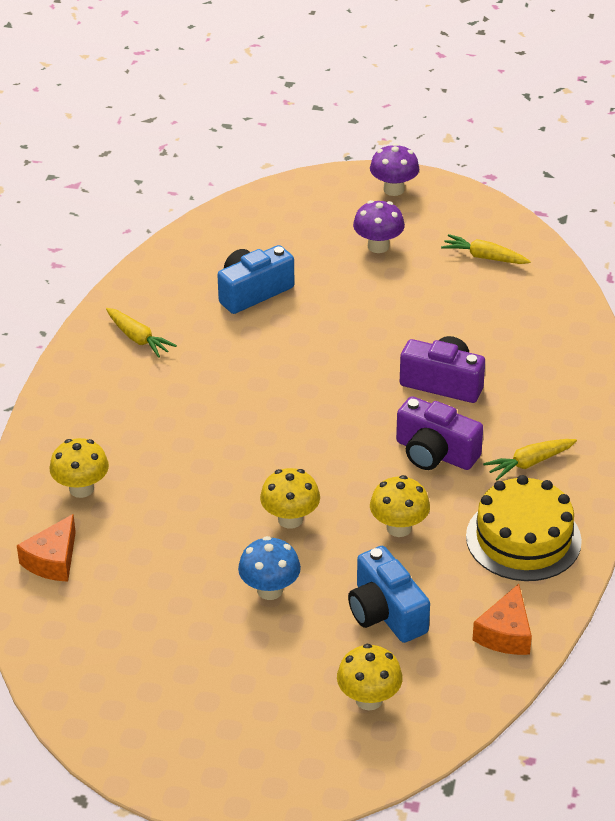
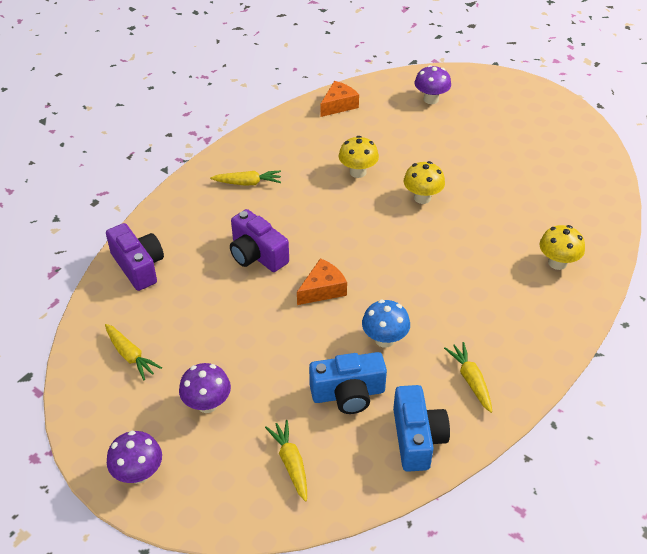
camera: 155 degrees left, 5 degrees up
orange cheese [17,514,76,582] -> orange cheese moved to [297,258,347,305]
blue mushroom [238,536,301,600] -> blue mushroom moved to [362,300,410,348]
yellow mushroom [337,644,403,710] -> purple mushroom [415,65,451,104]
blue camera [348,546,430,643] -> blue camera moved to [393,385,450,472]
purple camera [396,396,483,470] -> purple camera moved to [106,223,164,291]
yellow cake [466,475,582,581] -> none
none -> yellow carrot [265,420,307,502]

